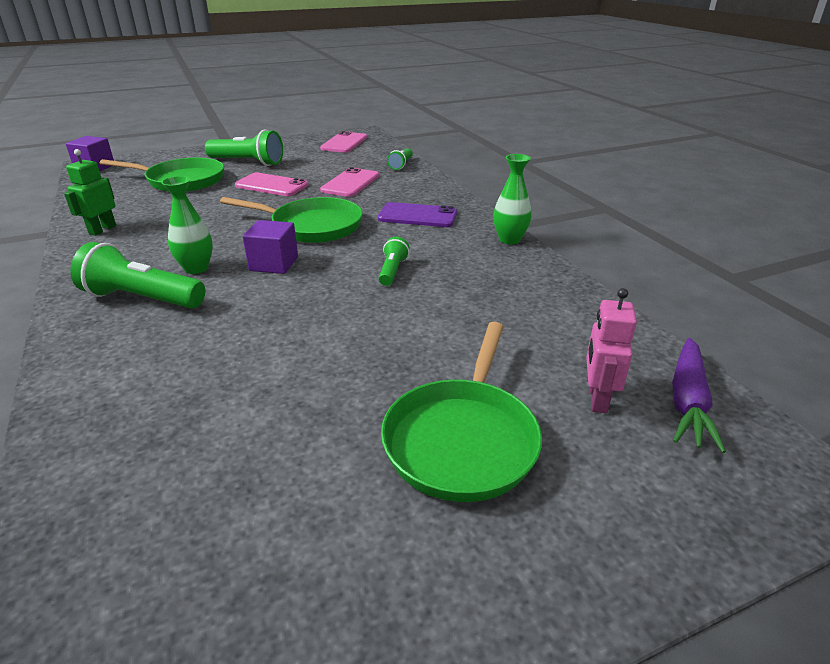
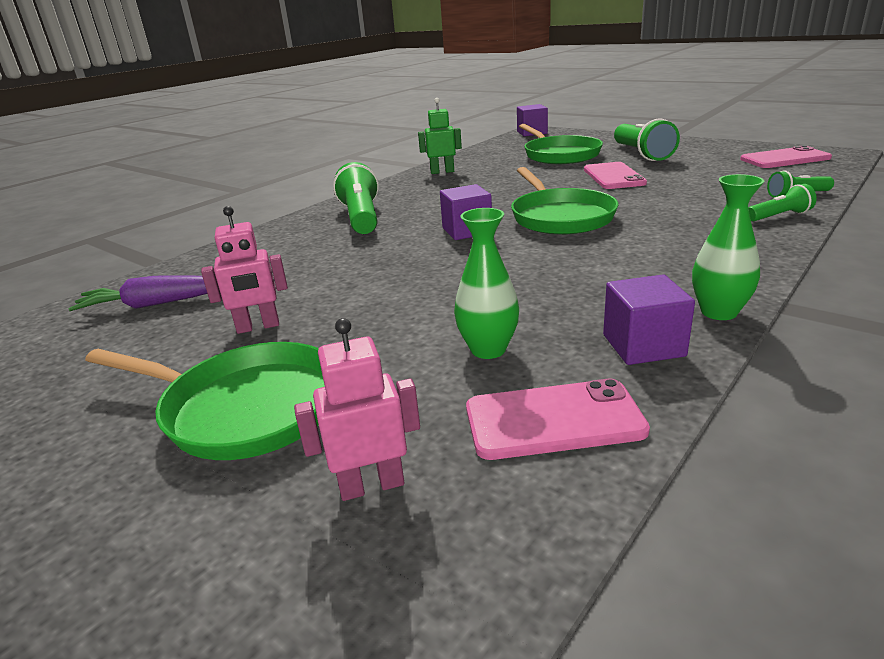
camera: 65 degrees right, 5 degrees down
green vase [161,176,213,274] -> green vase moved to [454,208,519,359]
pink phone [320,167,379,197] -> pink phone moved to [466,379,650,460]
purple phone [378,202,457,227] -> none
green flashlight [379,237,410,286] -> green flashlight moved to [748,184,817,222]
green pan [381,322,542,502] -> green pan turned 150 degrees counterclockwise [85,342,325,460]
purple carrot [672,338,726,453] -> purple carrot moved to [68,275,207,311]
none -> pink robot [201,206,288,334]
none -> purple cube [603,275,695,365]

